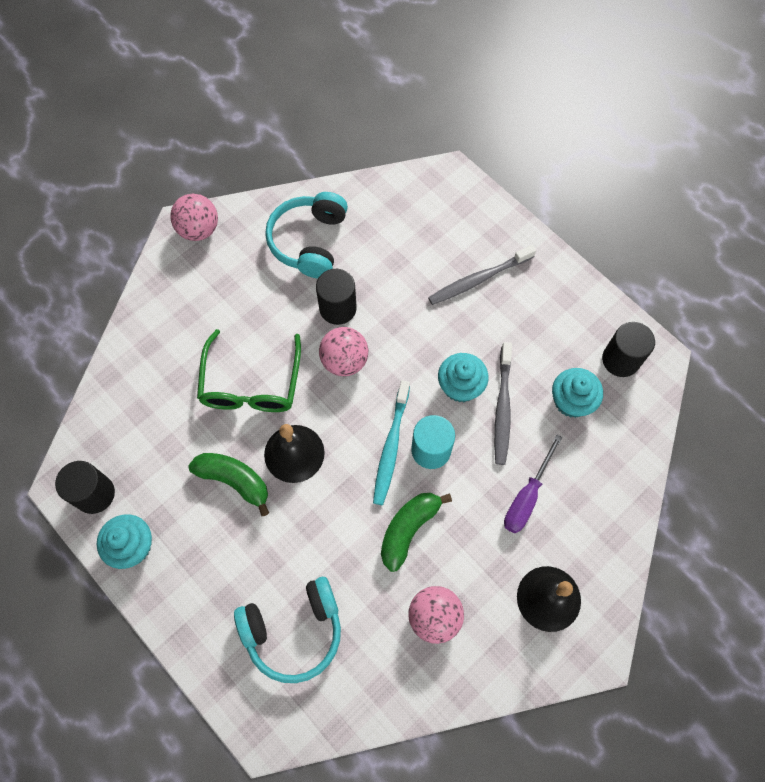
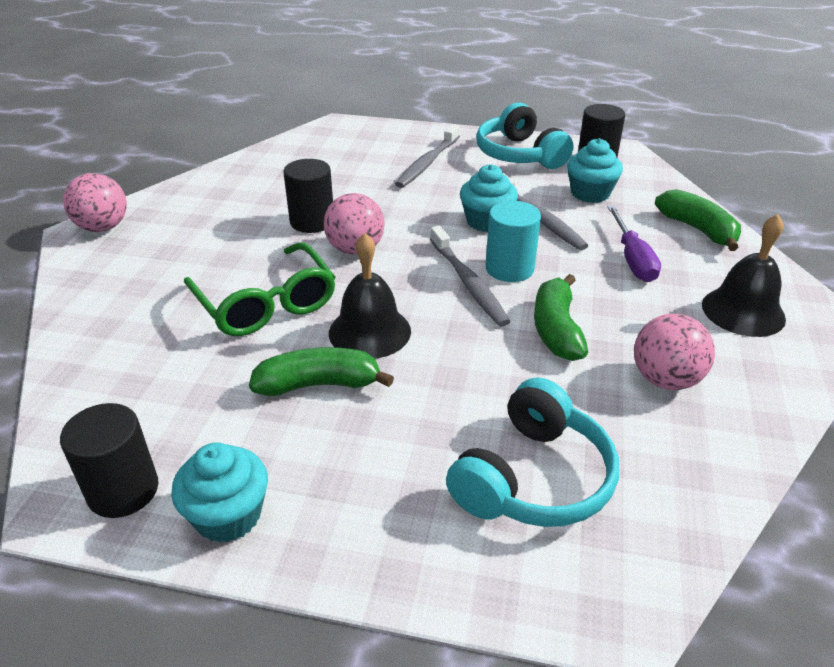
camera: 35 degrees left, 30 degrees down
turquoise headphones [265,192,348,279] -> turquoise headphones moved to [476,103,573,169]
turquoise toothbrush [373,380,410,505] -> grey toothbrush [430,226,511,327]
none -> green banana [655,189,741,251]

